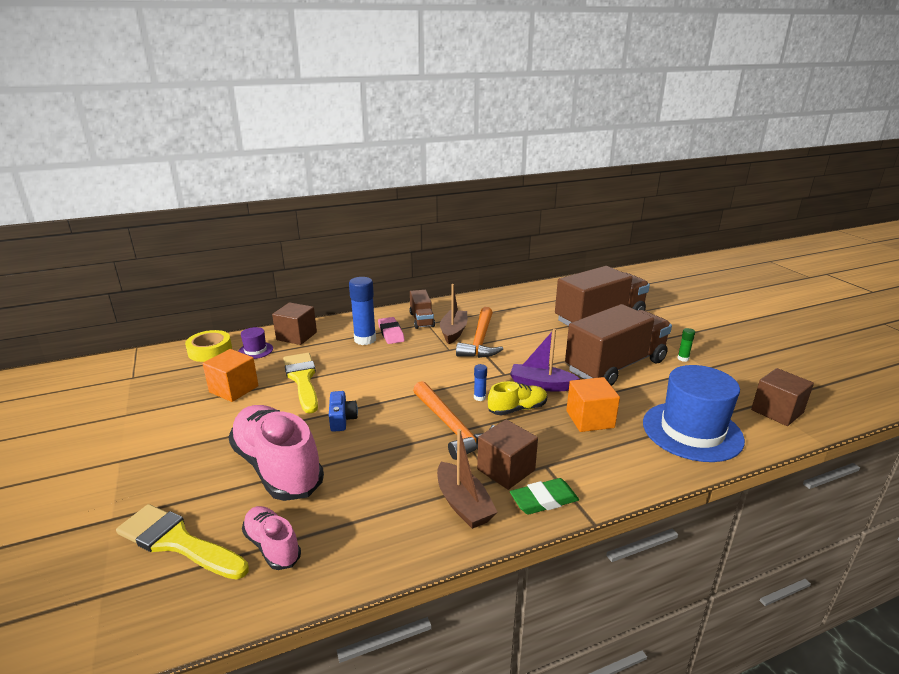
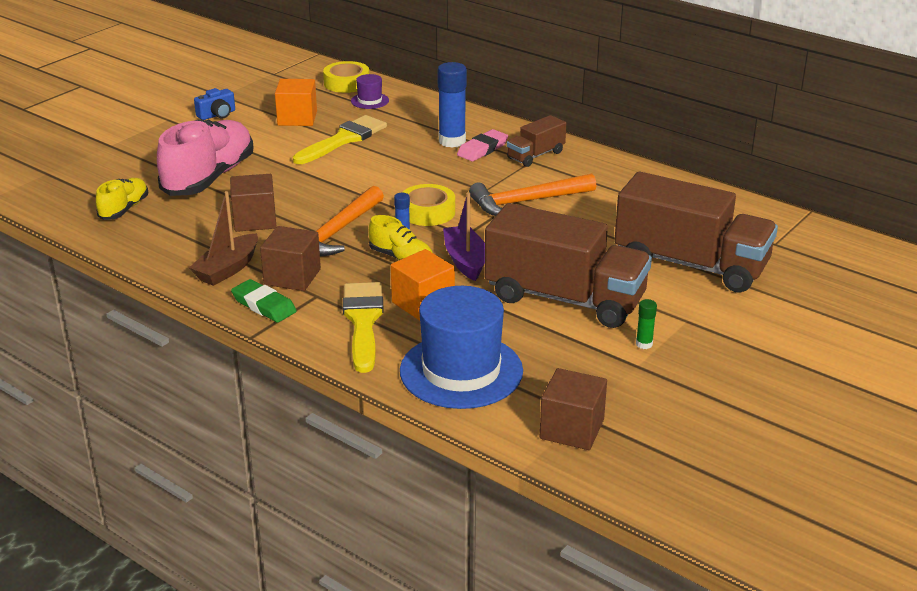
camera: 60 degrees right, 5 degrees up
yellow brush [116,504,249,580] -> yellow brush moved to [343,282,384,373]
pink shoe [242,506,301,570] -> yellow shoe [96,178,148,220]
brown cube [272,303,317,345] -> brown cube moved to [230,174,276,232]
blue camera [329,391,358,432] -> blue camera moved to [194,88,235,120]
brown boat [440,284,467,344] -> none
none -> yellow tape [402,184,455,226]

